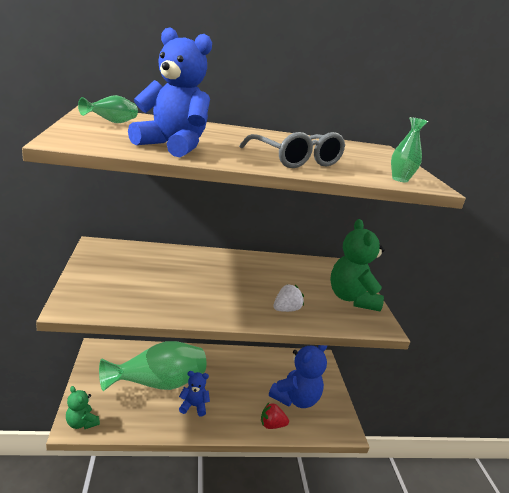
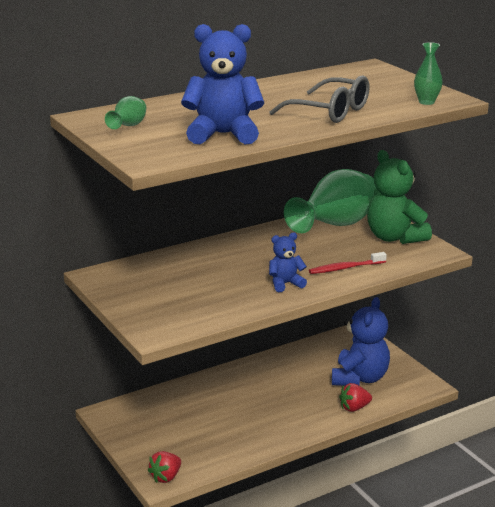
camera: 20 degrees left, 0 degrees up
green teddy bear [66,386,100,429] -> red strawberry [148,451,181,483]
green vase [99,341,207,391] -> green vase moved to [284,169,376,233]
blue teddy bear [179,371,210,416] -> blue teddy bear moved to [269,232,307,292]
white strawberry [274,284,304,312] -> red toothbrush [309,252,387,274]

